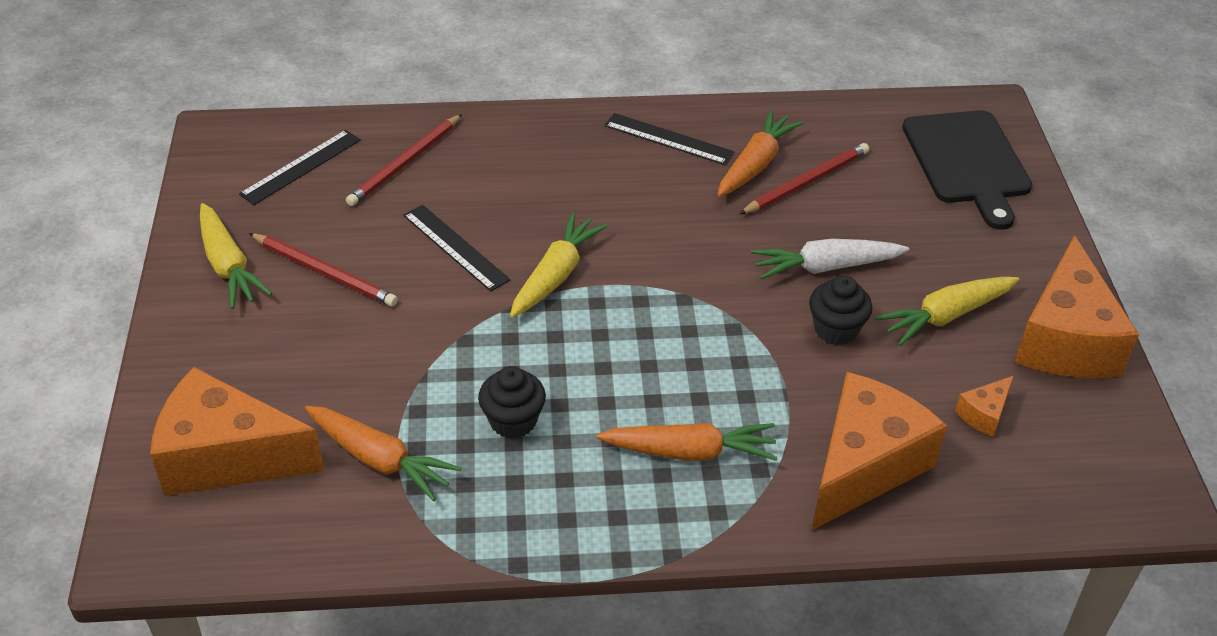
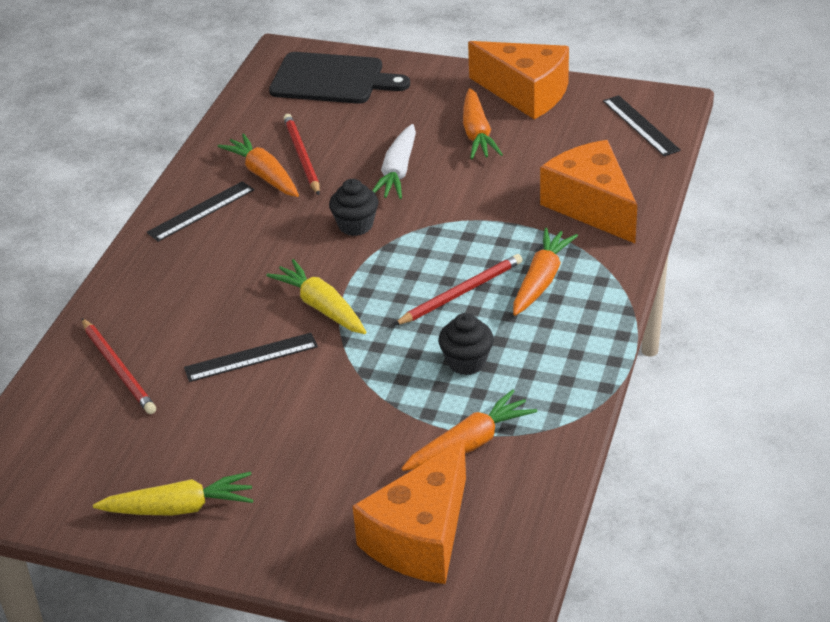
camera: 65 degrees left, 5 degrees down
black ruler [239,130,361,205] -> black ruler moved to [603,95,681,156]
red pencil [249,233,398,307] -> red pencil moved to [393,254,522,326]
black cupcake [809,275,872,345] -> black cupcake moved to [329,179,379,236]
yellow carrot [875,277,1019,346] -> orange carrot [463,88,503,159]
orange cheese [955,376,1014,437] -> none

